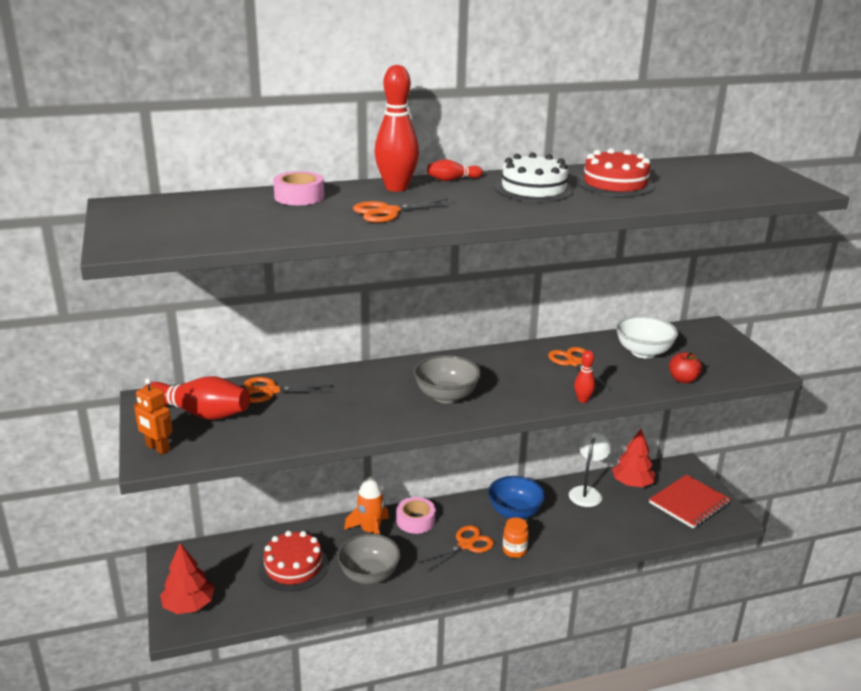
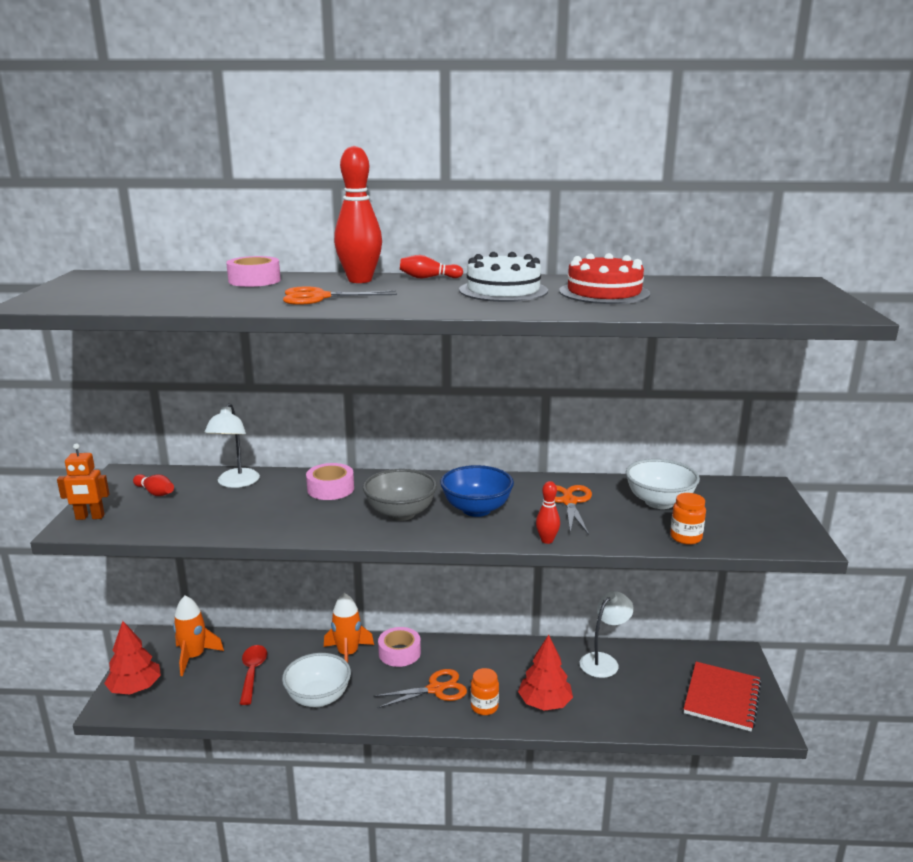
camera: 20 degrees right, 5 degrees down
orange robot [134,378,172,455] -> orange robot turned 60 degrees counterclockwise [57,443,109,520]
red bowling pin [143,376,250,420] -> red bowling pin [133,474,174,496], size x0.50
orange scissors [244,377,334,403] -> white lamp [204,403,260,488]
red cake [259,531,328,591] -> red spoon [239,645,267,705]
grey bowl [337,533,401,584] -> white bowl [282,653,351,707]
blue bowl [488,476,545,519] -> blue bowl moved to [440,465,514,517]
red tree [612,429,656,487] -> red tree moved to [518,635,573,711]
red notebook [649,475,731,529] -> red notebook turned 45 degrees counterclockwise [684,662,761,731]
red apple [669,351,702,383] -> orange jar [670,493,706,545]
none -> orange rocket [173,596,224,676]
none -> pink tape [306,463,354,500]

